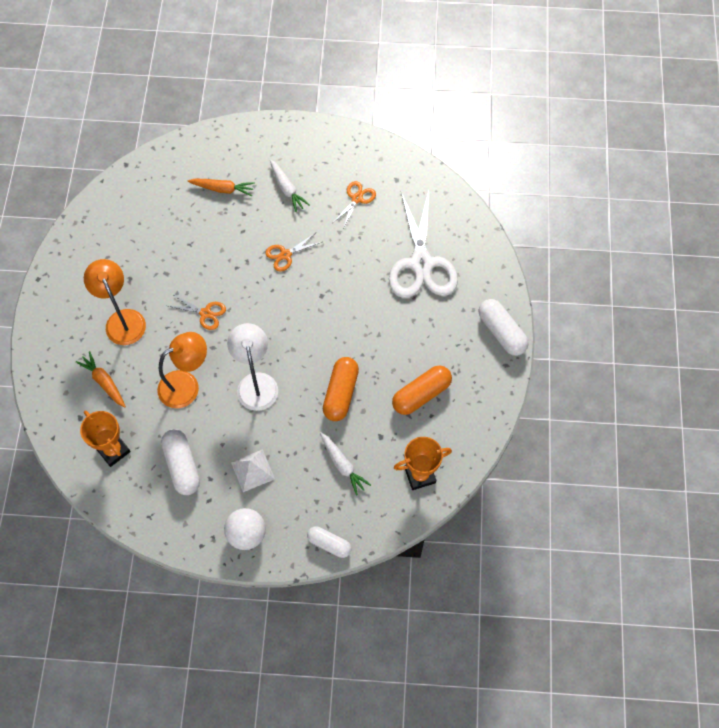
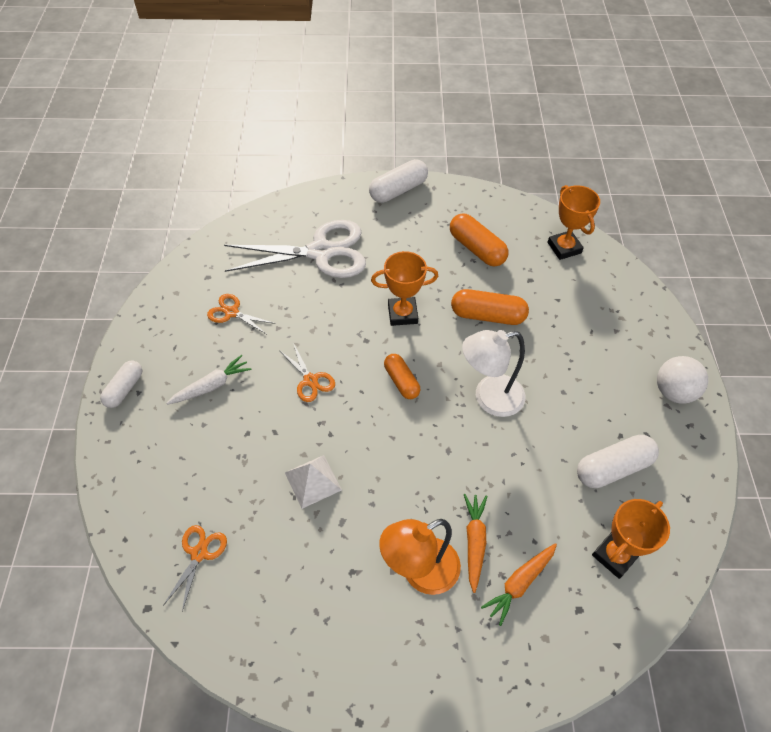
camera: 95 degrees left, 10 degrees down
orange lamp [157,332,207,408] -> none
orange scissors [169,294,226,330] -> orange scissors moved to [163,525,227,611]
orange carrot [188,178,255,196] -> orange carrot moved to [464,494,487,593]
white pyramid [231,449,275,492] -> white pyramid moved to [285,455,342,509]
white capsule [307,526,352,558] -> white capsule moved to [100,361,142,408]
white carrot [320,432,371,496] -> none
none -> orange trophy [371,251,438,326]
none -> orange capsule [384,354,420,399]

